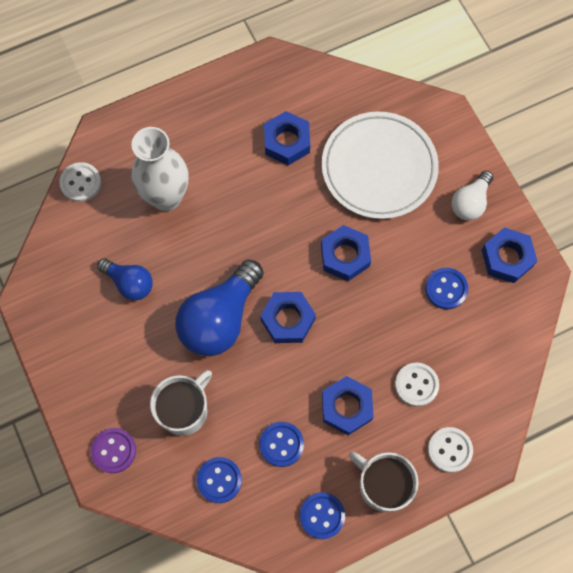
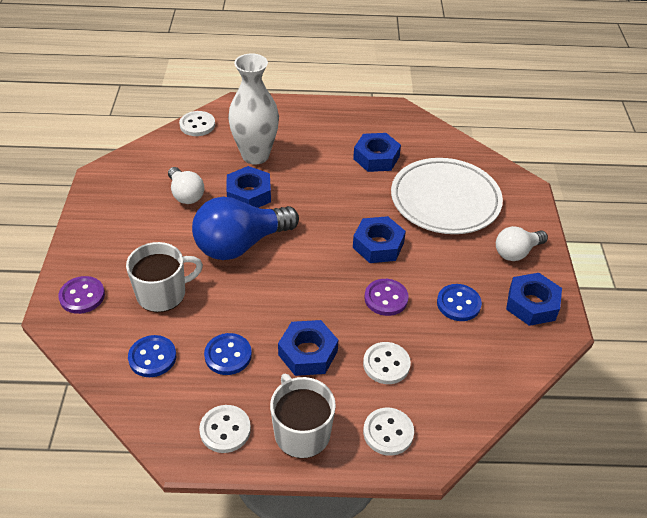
camera: 25 degrees right, 25 degrees down
blue light bulb [97,258,153,301] -> white light bulb [168,167,204,204]
blue nut [260,292,316,343] -> blue nut moved to [227,166,271,208]
blue button [300,492,345,539] -> white button [199,405,251,453]
none -> purple button [364,279,409,316]

